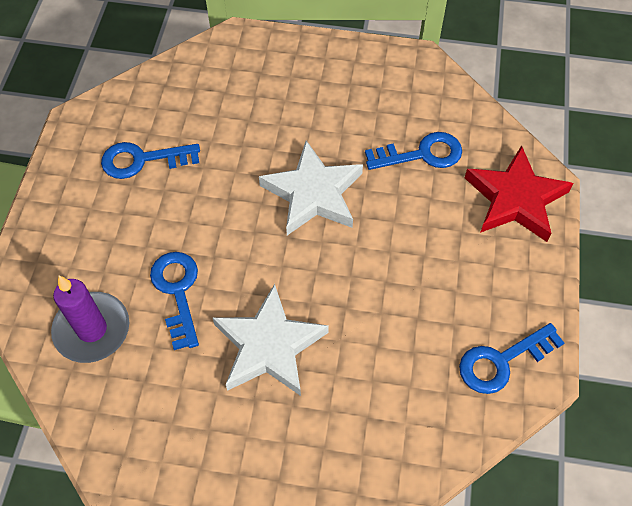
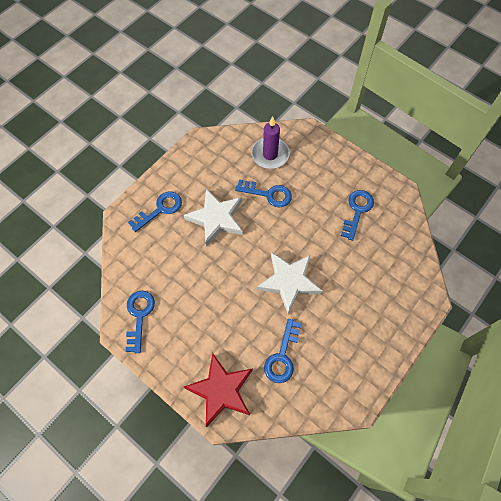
camera: 120 degrees right, 5 degrees up
none -> blue key [128,191,182,232]

